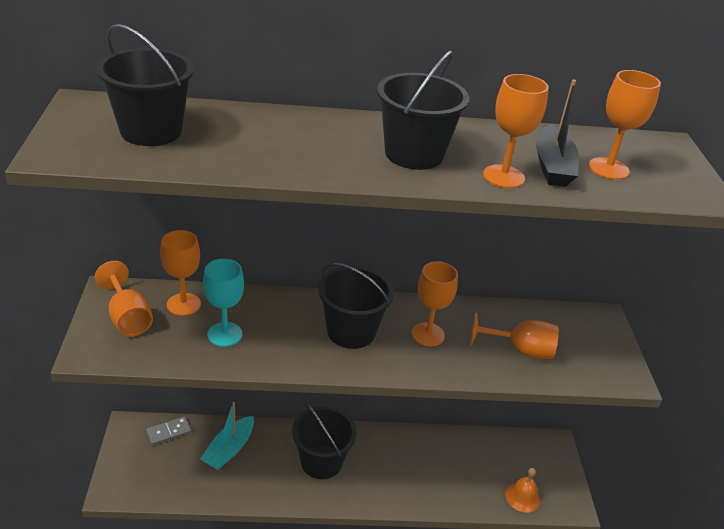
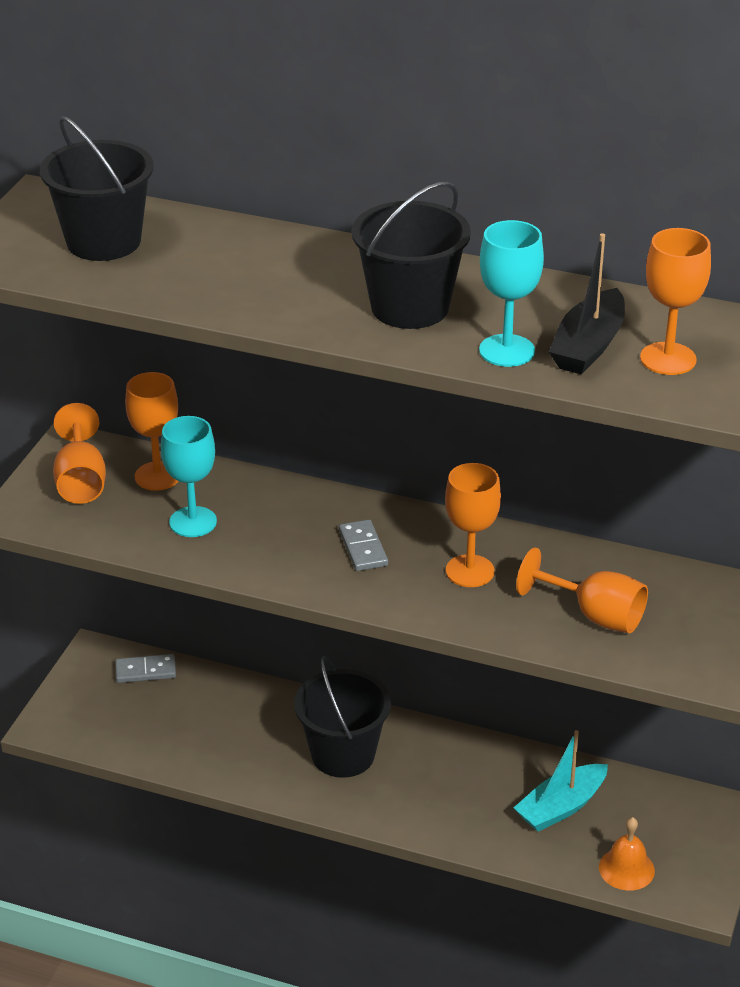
camera: 25 degrees right, 0 degrees up
turquoise boat [200,402,254,470] -> turquoise boat moved to [514,730,608,832]
black bucket [318,263,394,349] -> grey domino [339,519,388,571]
orange goblet [483,74,549,188] -> turquoise goblet [479,220,544,367]

